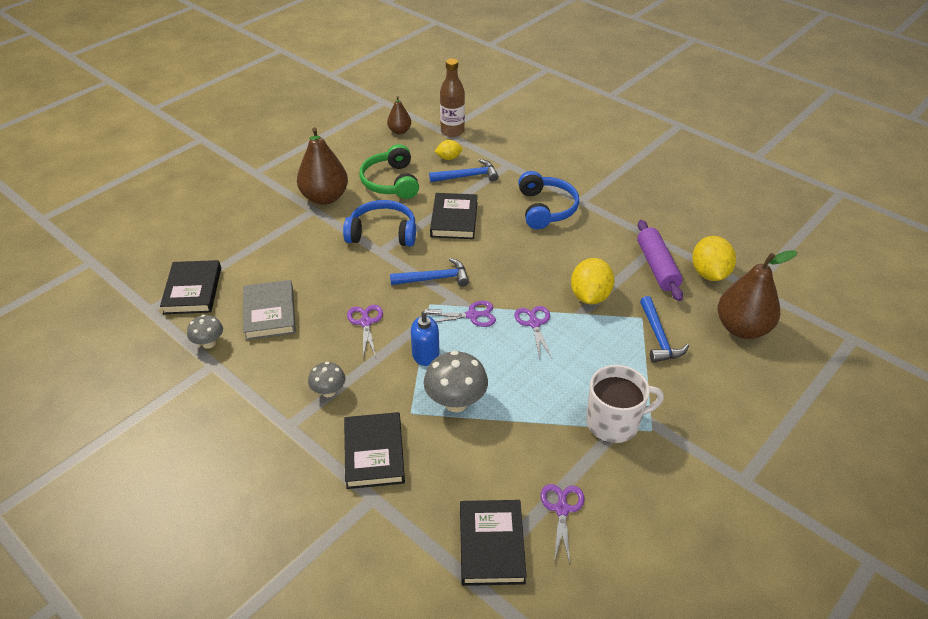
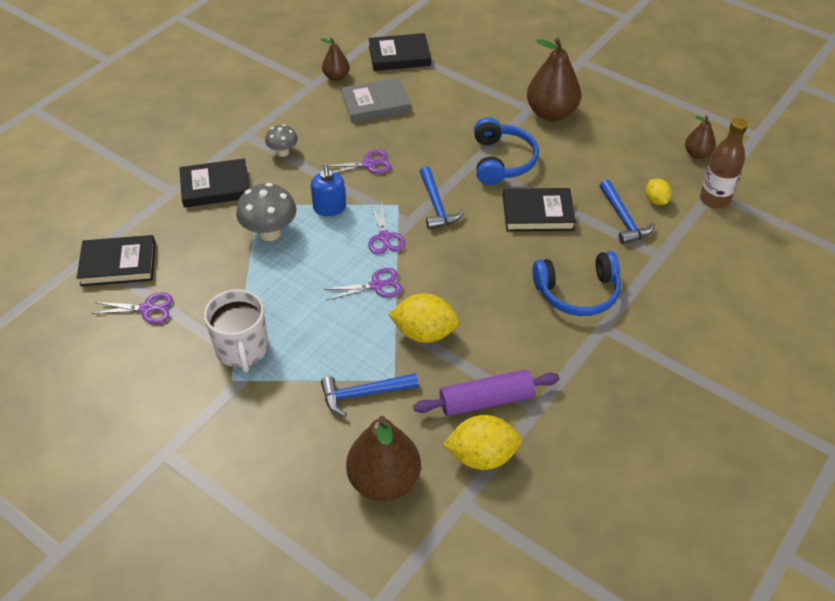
camera: 85 degrees right, 5 degrees up
grey mushroom [187,315,223,349] -> brown pear [321,38,350,81]
green headphones [359,144,419,199] -> none

